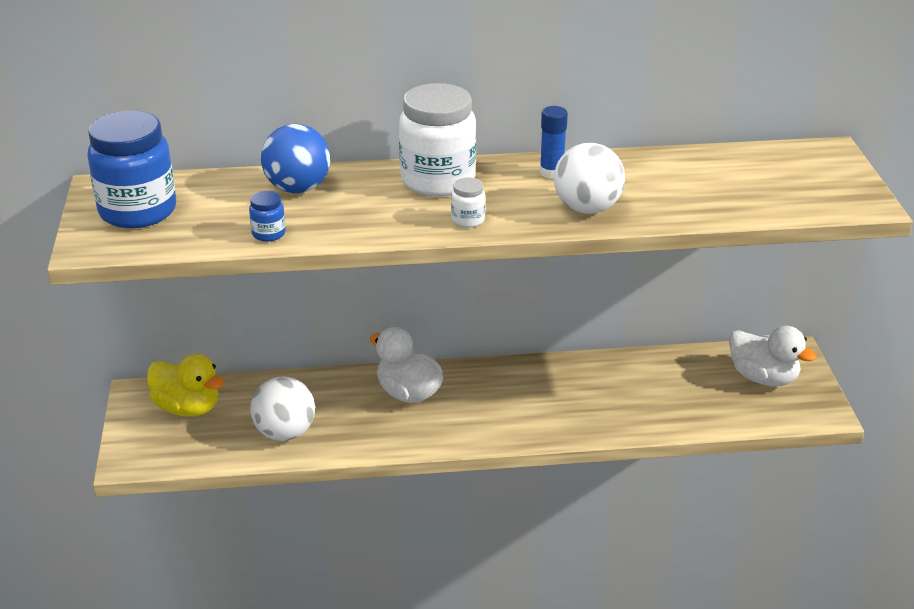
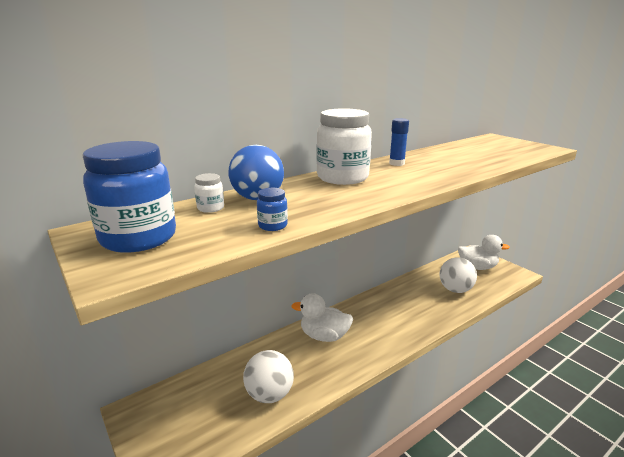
camera: 30 degrees left, 10 degrees down
yellow duck [147,354,224,417] -> none
white jar [451,178,485,228] -> white jar moved to [194,173,224,213]
white ball [554,143,625,214] -> white ball moved to [439,257,477,293]

